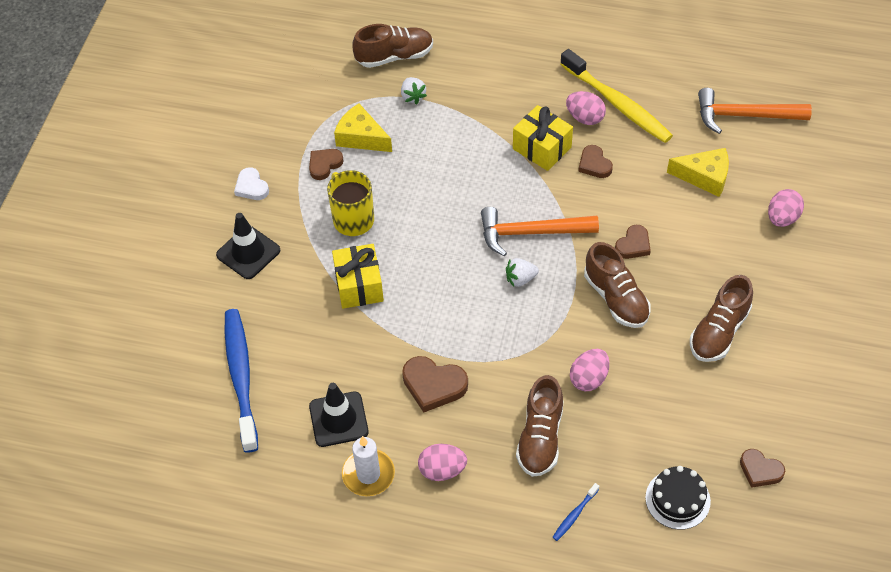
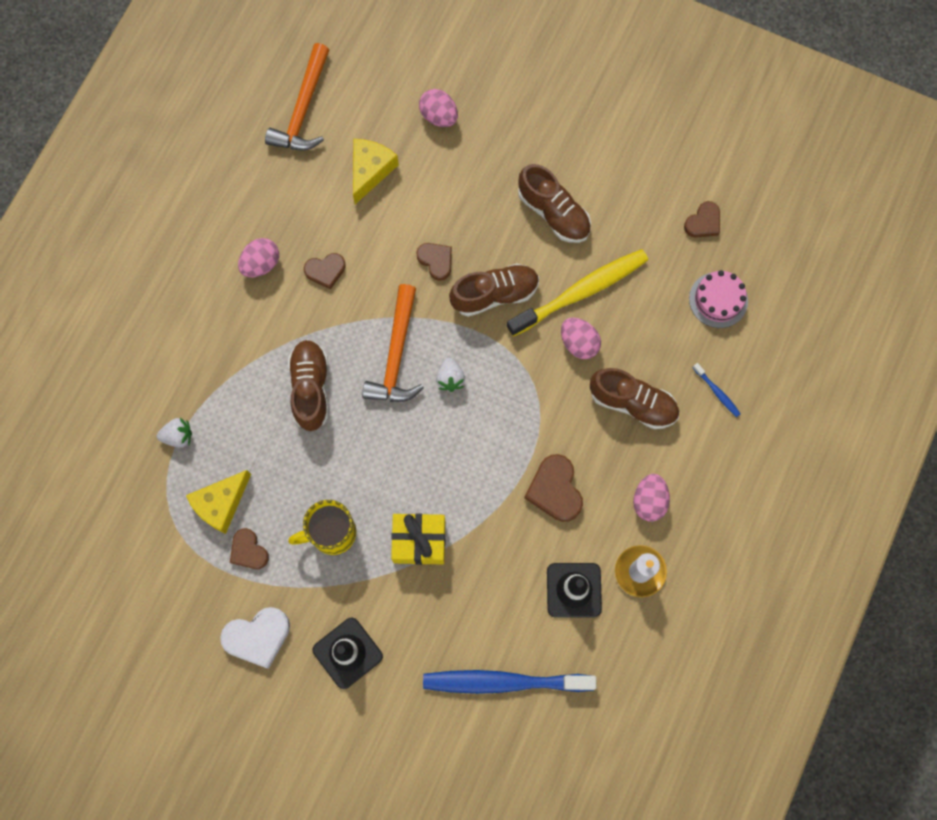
camera: 80 degrees left, 20 degrees up
white heart [234,167,269,200] -> white heart [220,607,290,669], size x1.54
brown shoe [352,24,433,68] -> brown shoe moved to [288,340,328,431]
brown heart [402,356,468,413] -> brown heart turned 135 degrees clockwise [524,454,583,522]
yellow gift [513,105,573,171] -> none
yellow toothbrush [560,49,673,143] -> yellow toothbrush moved to [507,249,648,337]
black cake [645,466,711,530] -> pink cake [689,270,748,328]

